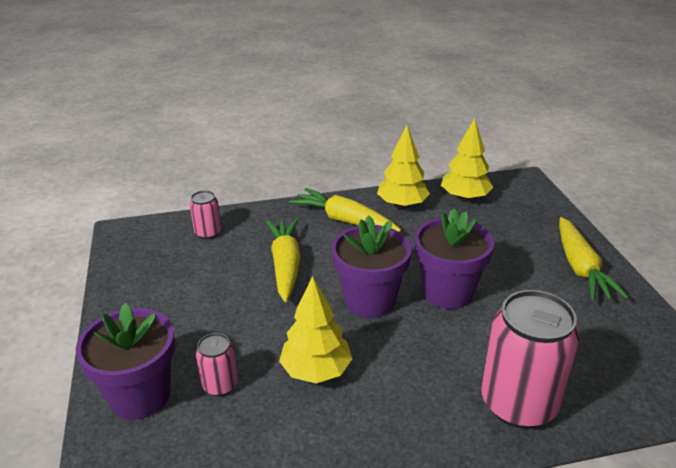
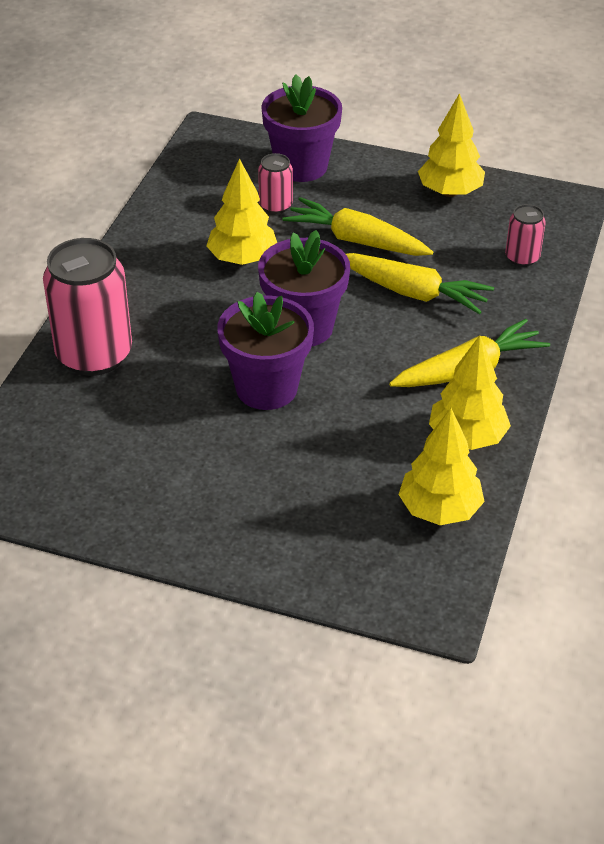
camera: 120 degrees right, 10 degrees up
yellow carrot [559,217,629,301] -> yellow carrot moved to [283,197,433,256]
none -> yellow tree [418,93,485,197]

